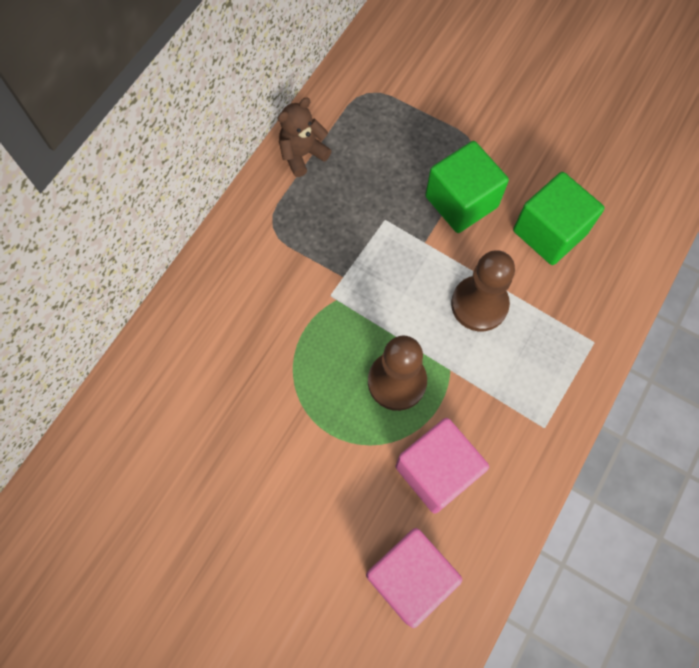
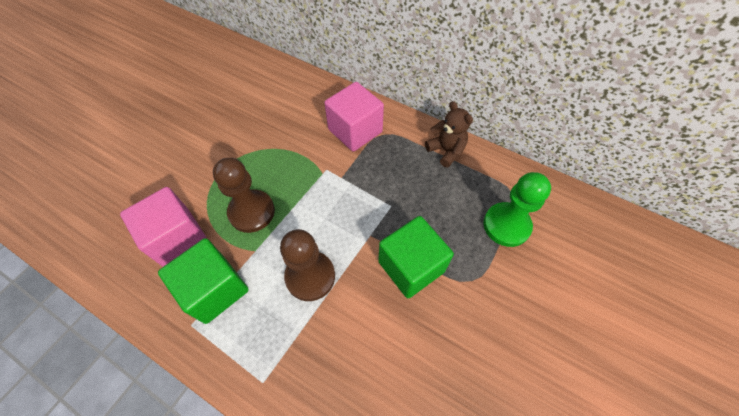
camera: 90 degrees right, 10 degrees down
pink cube [366,528,462,628] -> pink cube moved to [324,82,384,151]
green cube [513,172,604,265] -> green cube moved to [158,238,249,324]
none -> green pawn [483,172,551,247]

